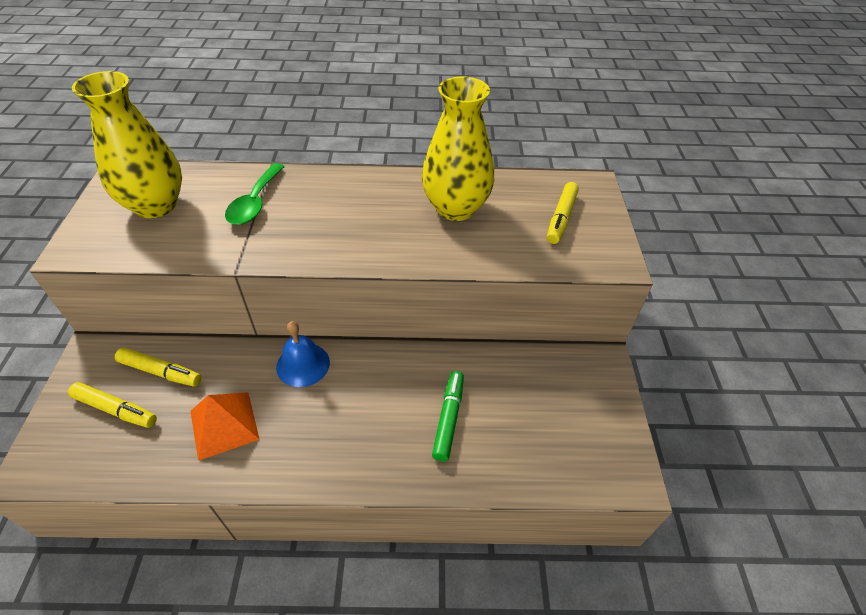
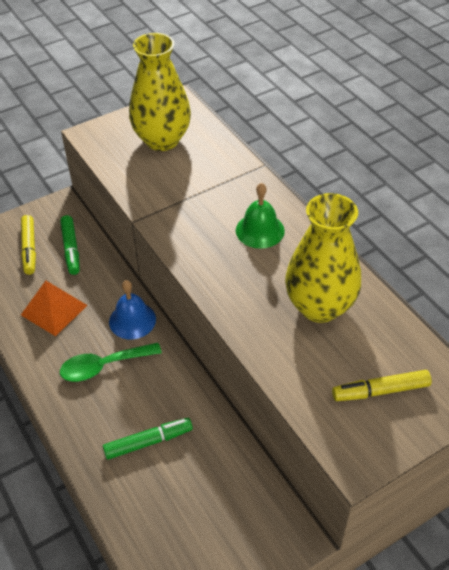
camera: 60 degrees right, 0 degrees up
yellow marker [115,347,202,387] -> green marker [60,215,80,275]
green spoon [225,163,285,225] -> green spoon moved to [60,343,162,382]
none -> green bell [236,183,285,249]

